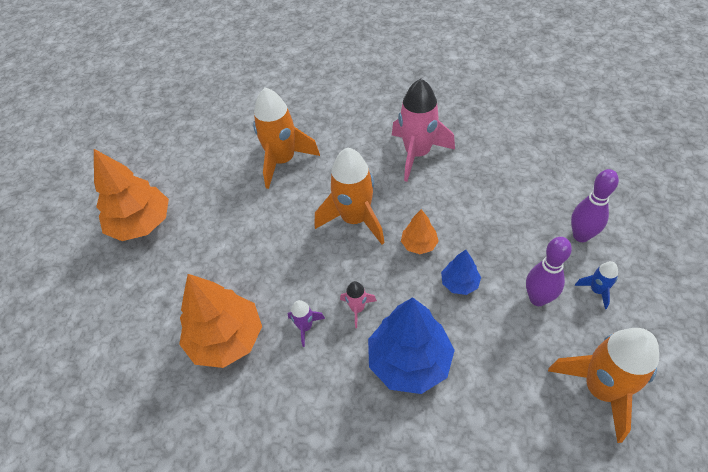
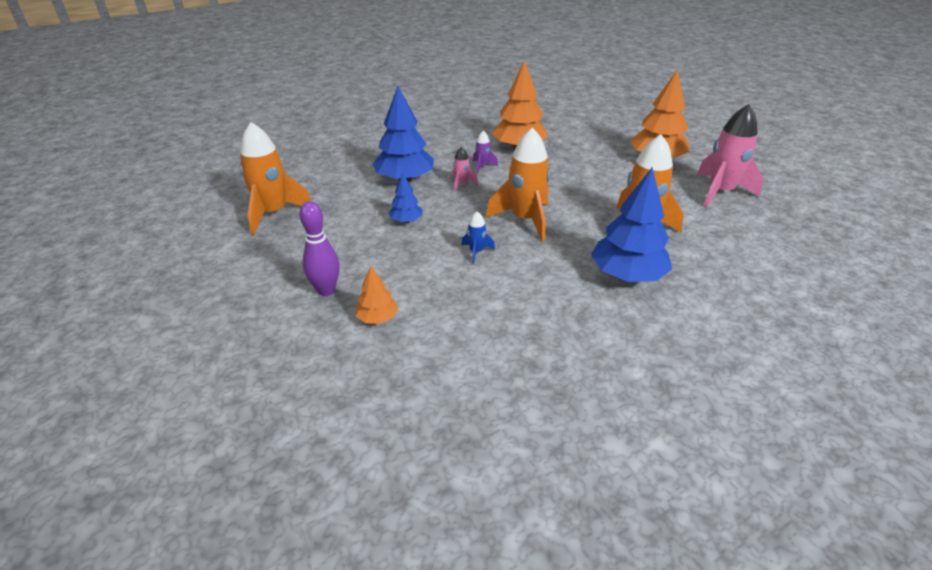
camera: 135 degrees right, 15 degrees down
pink rocket [392,78,455,182] -> pink rocket moved to [697,104,763,208]
orange tree [401,209,439,254] -> orange tree moved to [355,266,399,324]
purple bowling pin [526,237,572,306] -> none
blue rocket [575,261,618,309] -> blue rocket moved to [461,211,495,264]
none -> blue tree [591,168,672,282]

